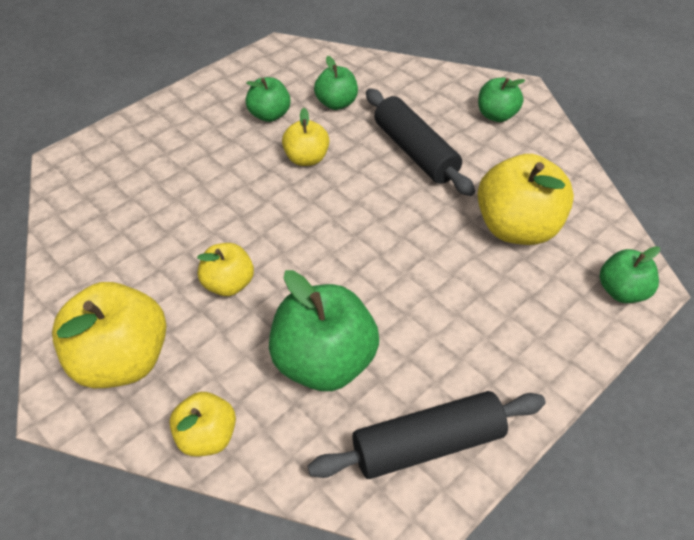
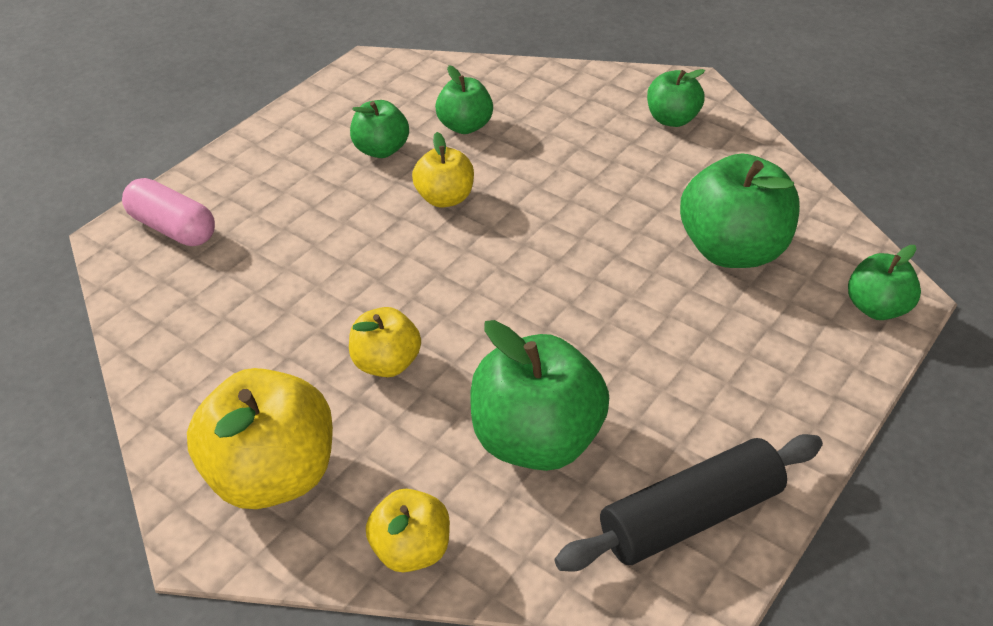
camera: 10 degrees left, 5 degrees down
black rolling pin [366,89,475,196] -> none
yellow apple [477,154,574,245] -> green apple [680,154,800,268]
none -> pink capsule [122,178,215,246]

